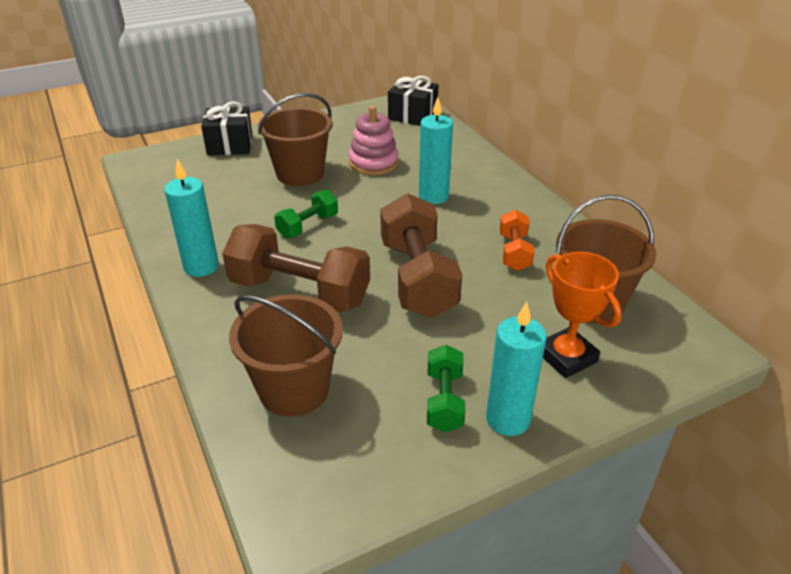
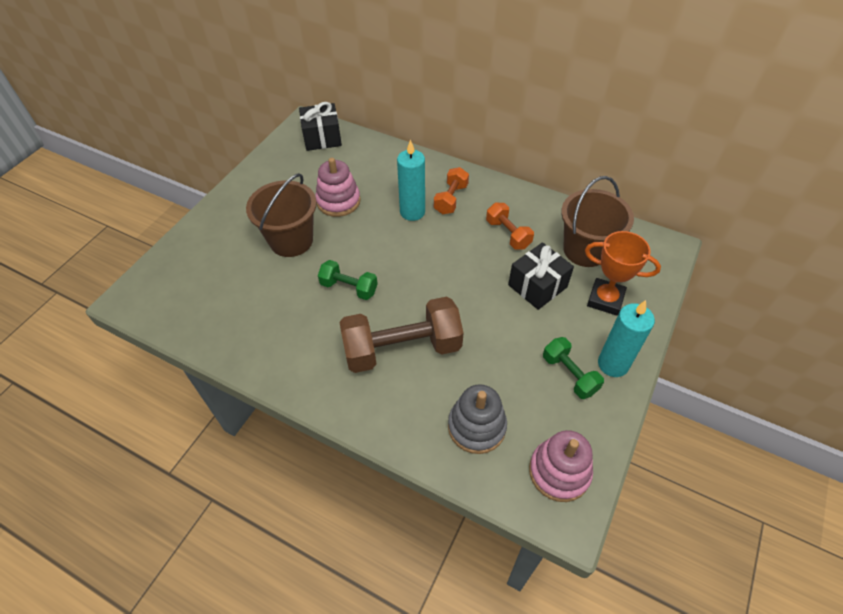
camera: 35 degrees left, 15 degrees up
turquoise candle [164,159,219,277] -> none
black gift [201,101,252,155] -> black gift moved to [508,242,574,310]
brown bucket [229,294,343,417] -> grey stacking toy [448,384,507,454]
green dumbbell [274,190,338,239] -> green dumbbell turned 75 degrees counterclockwise [318,260,378,300]
brown dumbbell [380,193,462,318] -> none
none -> orange dumbbell [434,167,469,214]
none -> pink stacking toy [529,430,593,502]

